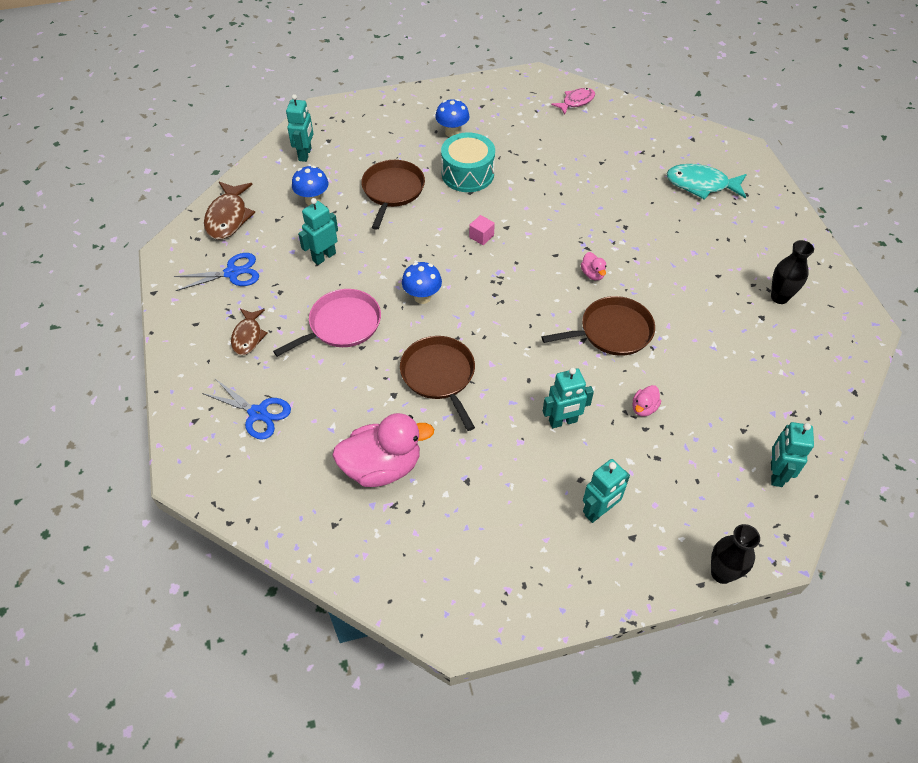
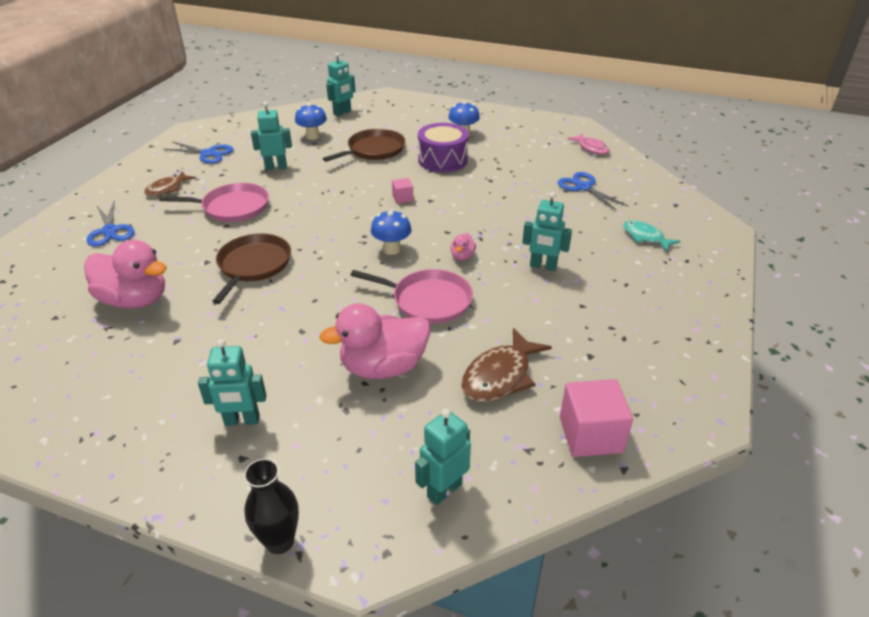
camera: 35 degrees right, 15 degrees down
brown fish [204,182,255,240] -> brown fish moved to [461,328,552,402]
blue mushroom [402,262,442,304] -> blue mushroom moved to [371,209,411,255]
turquoise drum [441,132,495,192] -> purple drum [418,123,469,172]
brown pan [542,296,655,356] -> pink pan [351,269,473,324]
turquoise robot [543,368,594,428] -> turquoise robot moved to [522,192,572,271]
pink fish [551,88,595,115] -> pink fish turned 60 degrees clockwise [568,134,610,155]
pink duck [632,385,661,416] -> pink duck [319,303,431,379], size x2.30
turquoise fish [666,164,747,200] -> turquoise fish [623,220,680,252], size x0.65
black vase [771,240,814,304] -> none
none -> blue scissors [558,172,628,210]
none -> pink cube [560,379,633,457]

